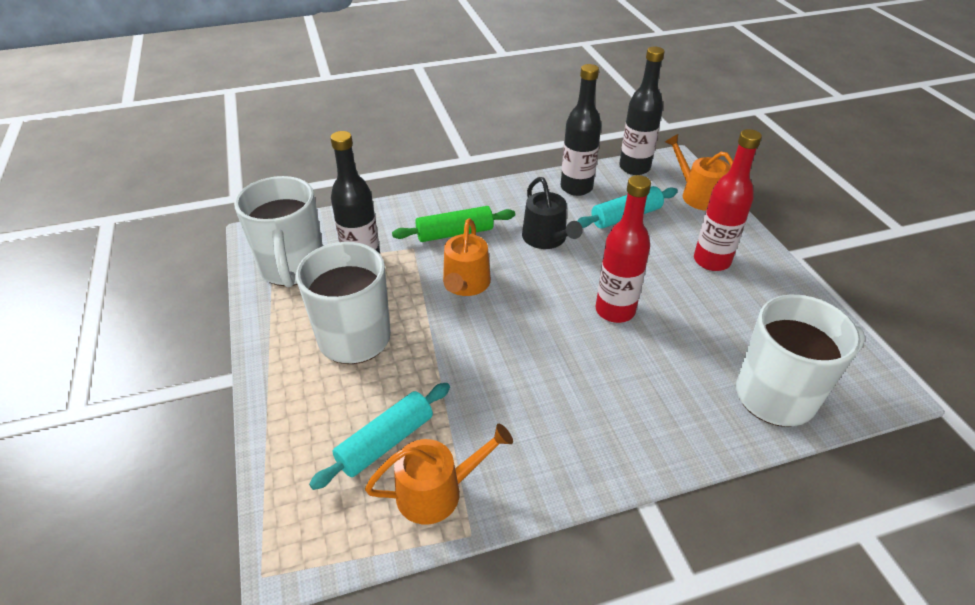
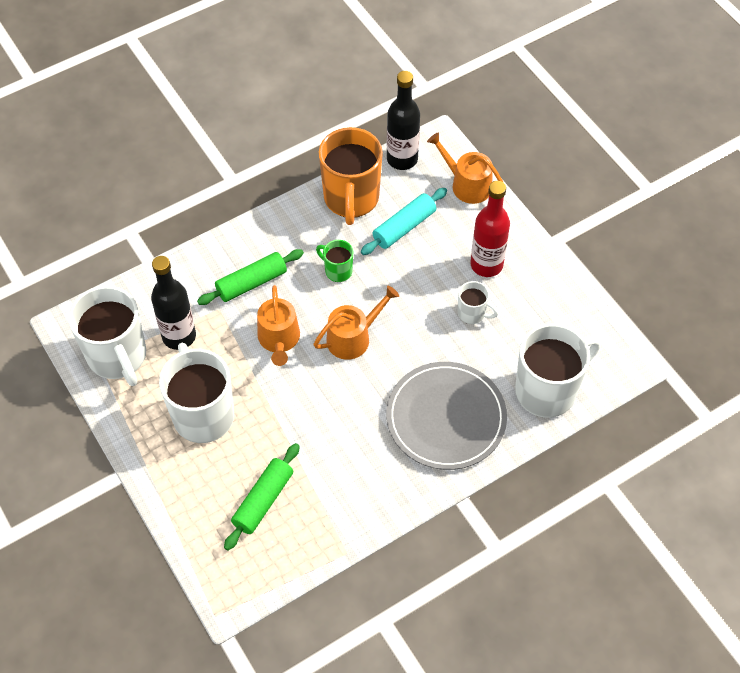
camera: 15 degrees left, 15 degrees up
turquoise rolling pin [309,383,450,490] -> green rolling pin [224,443,300,551]
orange watering can [365,424,513,524] -> orange watering can moved to [314,286,399,360]
black watering can [522,177,583,249] -> green mug [316,240,353,282]
black bottle [561,64,601,196] -> orange mug [319,127,383,225]
red bottle [595,175,651,323] -> none
none -> grey plate [386,362,507,470]
none -> white mug [458,281,498,324]

